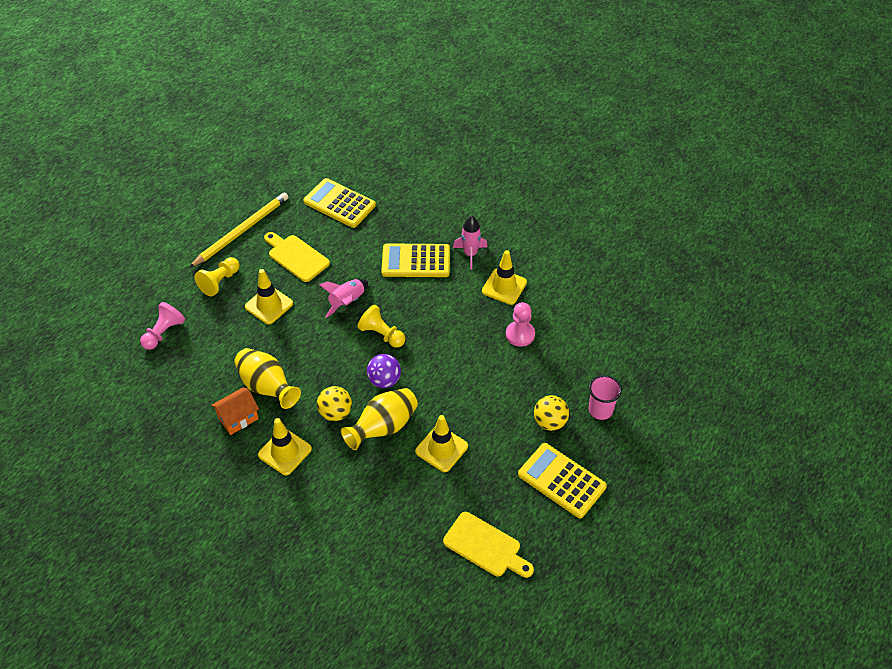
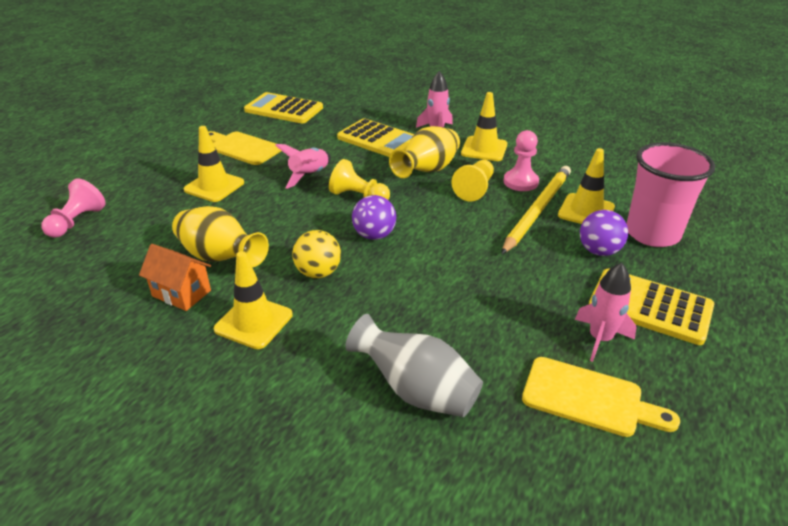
camera: 10 degrees left, 15 degrees down
yellow pencil [189,192,288,268] -> yellow pencil moved to [501,166,571,254]
yellow pawn [195,257,240,296] -> yellow pawn moved to [451,160,494,201]
orange house [211,387,259,435] -> orange house turned 75 degrees clockwise [139,244,211,311]
yellow vase [341,388,418,450] -> yellow vase moved to [389,126,460,178]
yellow calculator [381,243,450,277] -> yellow calculator turned 135 degrees counterclockwise [337,118,414,157]
yellow traffic cone [415,415,468,472] -> yellow traffic cone moved to [558,148,615,224]
yellow ball [534,395,569,431] -> purple ball [580,210,628,256]
pink cup [589,375,622,420] -> pink cup [626,142,715,247], size x1.70
none -> grey vase [345,314,483,417]
none -> pink rocket [575,263,637,362]

